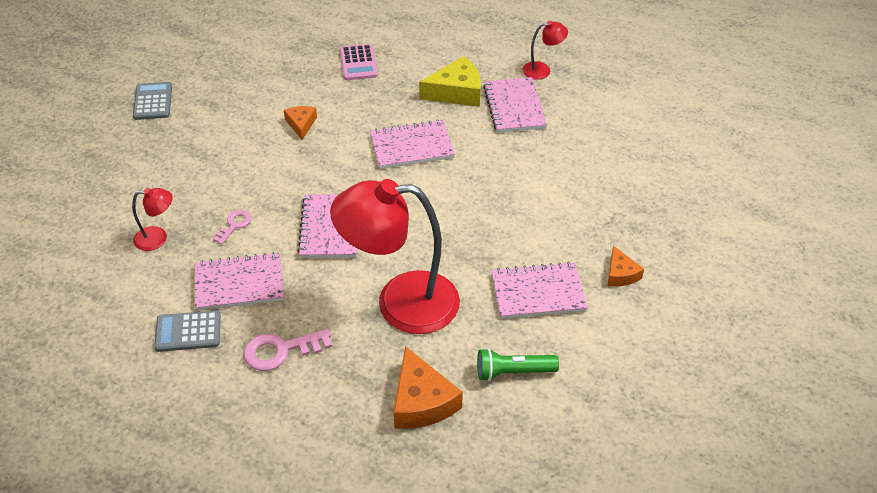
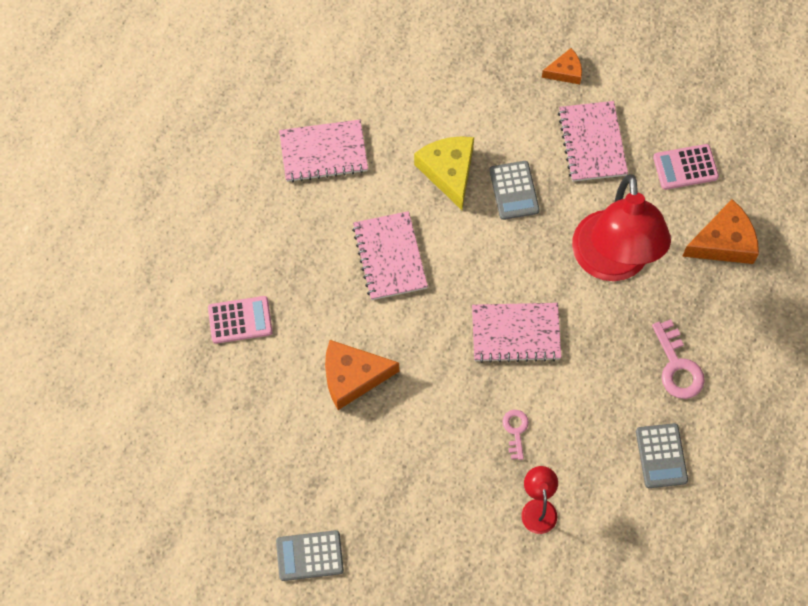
camera: 90 degrees left, 20 degrees up
pink notebook [195,252,284,311] -> none
pink key [213,210,251,244] -> pink key turned 60 degrees clockwise [502,410,529,460]
orange cheese [284,106,317,140] -> orange cheese [325,340,399,410], size x1.74
yellow cheese [419,56,481,107] -> yellow cheese moved to [414,136,474,210]
green flashlight [477,348,559,381] -> pink calculator [653,144,719,190]
red lamp [522,21,568,80] -> none
none -> grey calculator [489,161,540,220]

